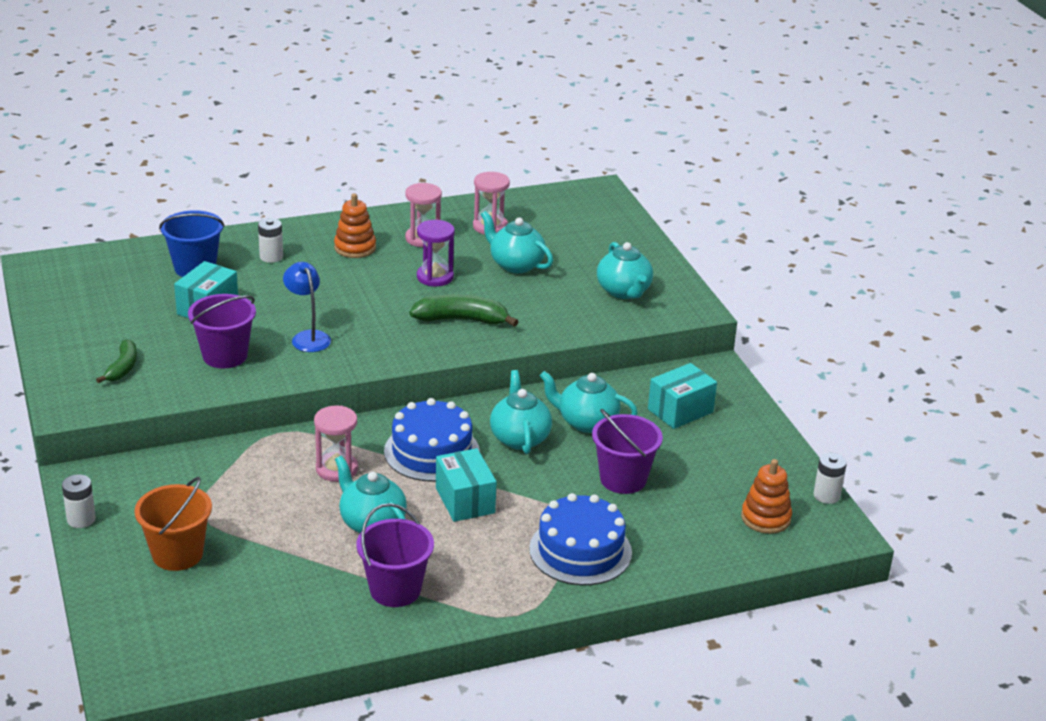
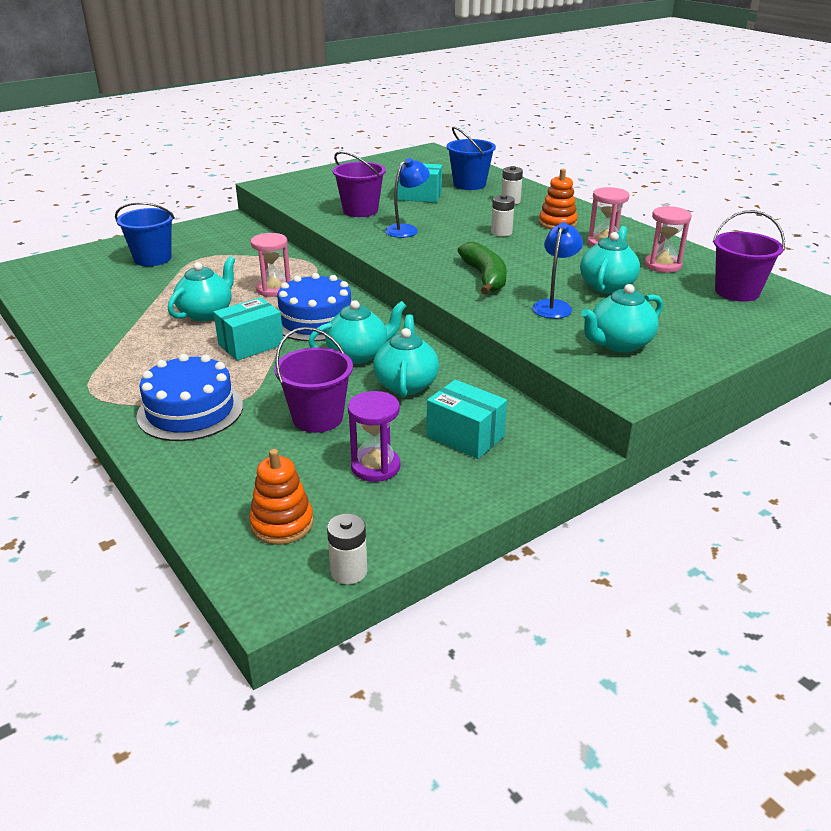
camera: 75 degrees right, 0 degrees up
white battery [62,474,96,528] -> white battery moved to [491,195,515,237]
green banana [96,339,137,383] -> none
orange bucket [134,477,212,571] -> blue bucket [115,202,175,266]
purple bucket [356,503,434,607] -> purple bucket moved to [712,210,785,302]
purple hourglass [417,220,455,286] -> purple hourglass moved to [348,391,400,482]
none -> blue lamp [532,222,583,319]

